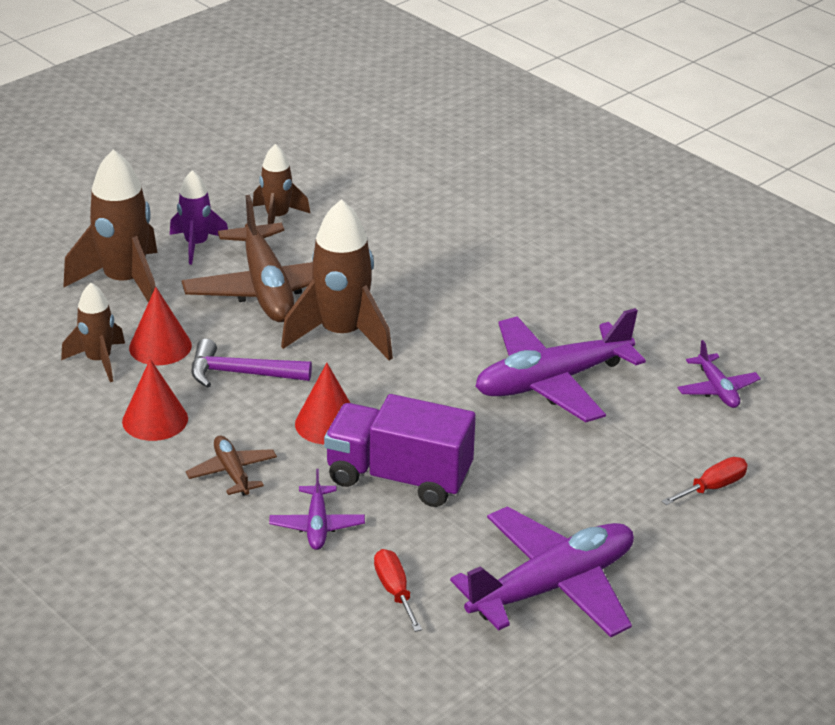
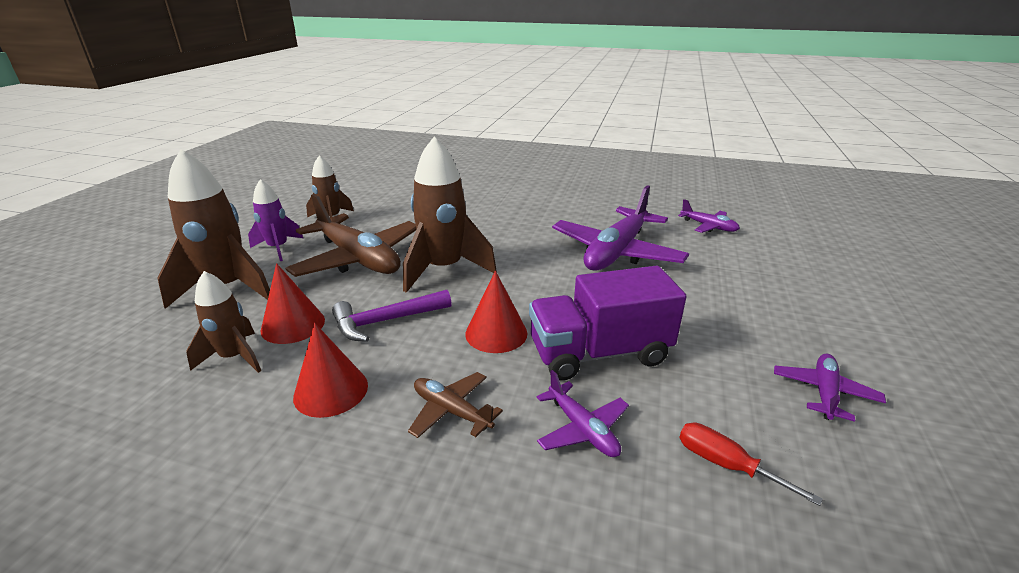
camera: 30 degrees left, 5 degrees down
purple plane [450,506,634,637] -> purple plane [774,354,886,422], size x0.48
red screwdriver [662,457,748,505] -> none

